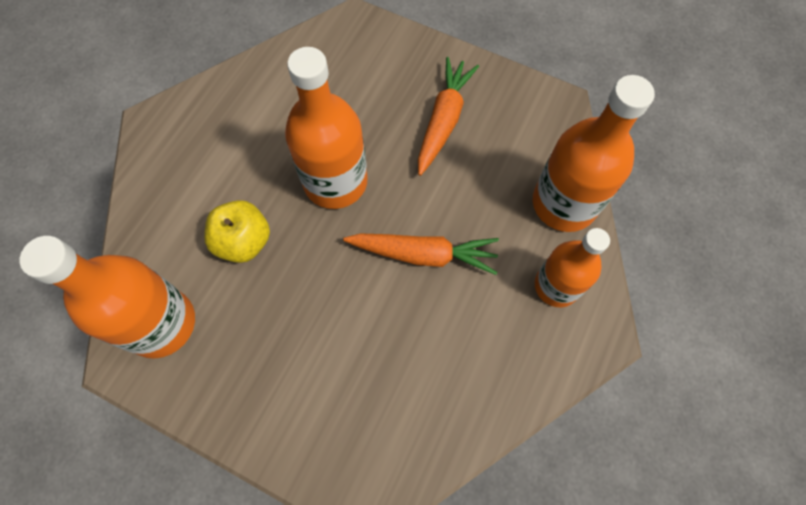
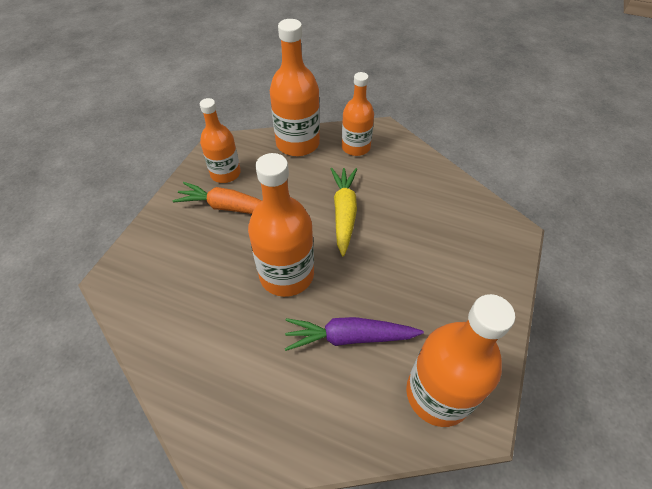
camera: 95 degrees left, 15 degrees down
yellow apple [204,200,270,263] -> purple carrot [285,317,424,351]
orange carrot [343,233,499,275] -> yellow carrot [331,168,357,256]
none -> orange bottle [200,98,241,183]

